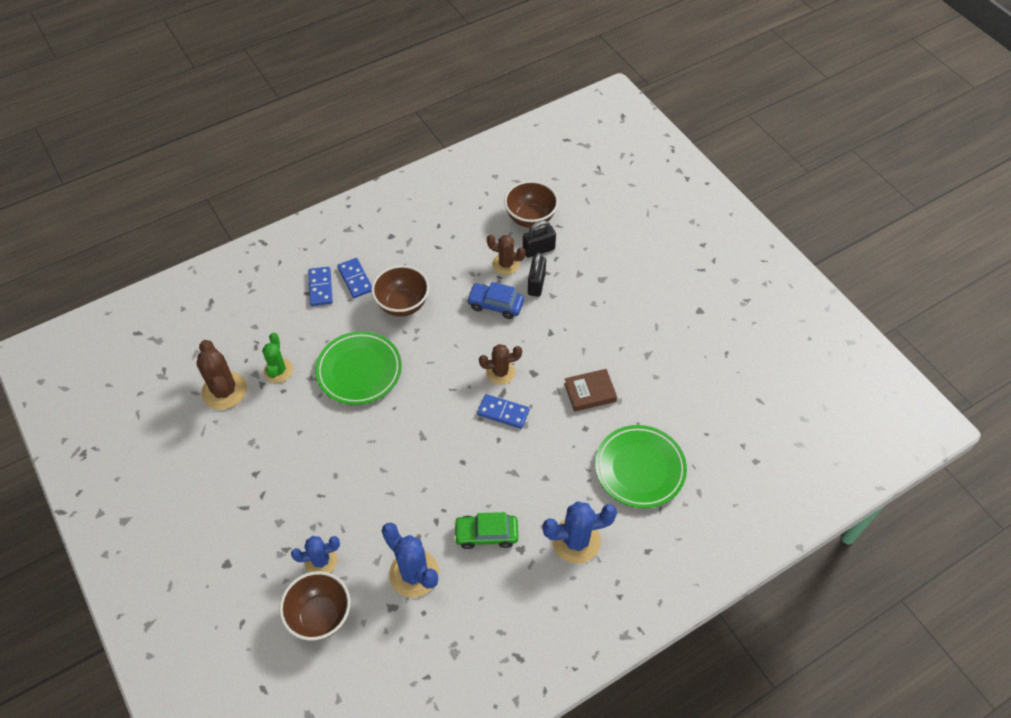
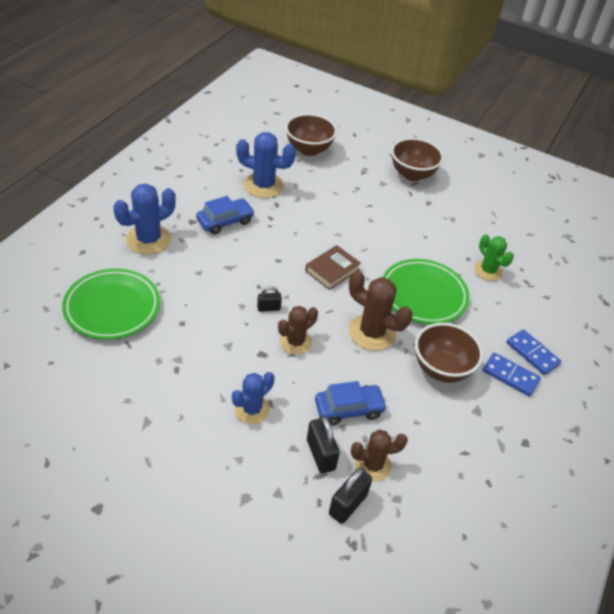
camera: 145 degrees right, 10 degrees down
brown cactus [196,340,247,410] -> brown cactus moved to [349,271,413,351]
blue cactus [291,536,340,573] -> blue cactus moved to [232,372,274,424]
green car [454,512,518,549] -> blue car [196,196,255,235]
blue domino [477,394,530,429] -> black padlock [257,286,282,312]
brown bowl [504,181,559,228] -> brown bowl moved to [391,138,444,181]
brown book [564,369,617,412] -> brown book moved to [305,245,361,290]

